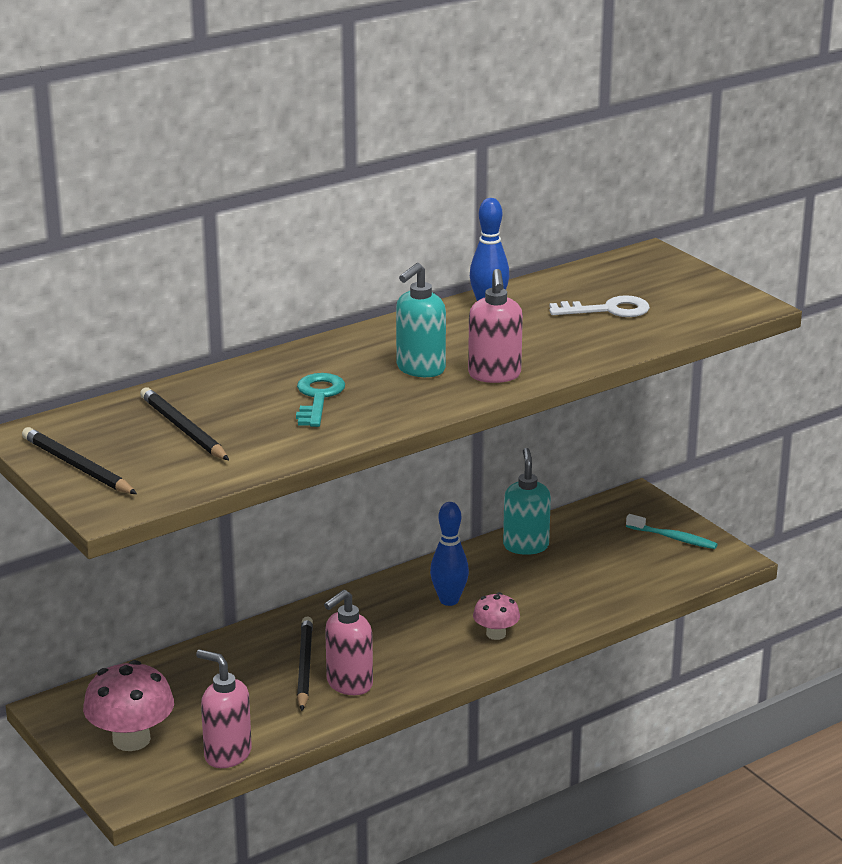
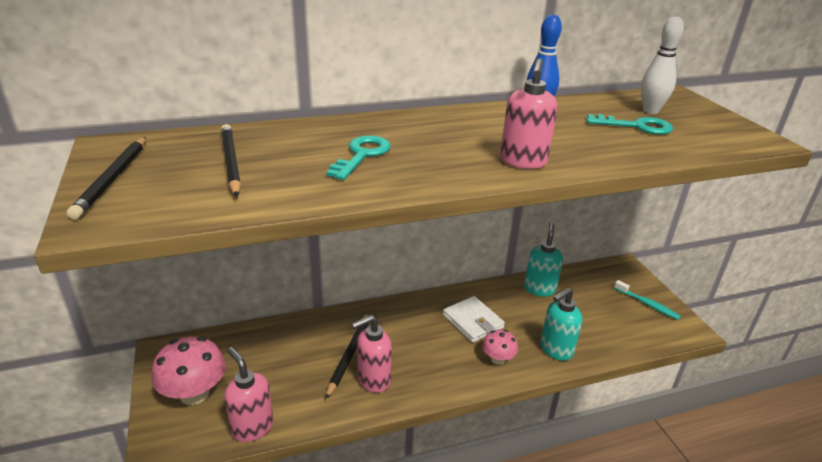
camera: 15 degrees right, 5 degrees up
black pencil [22,427,137,494] -> black pencil turned 150 degrees counterclockwise [67,137,146,220]
turquoise soap dispenser [396,263,446,377] -> turquoise soap dispenser moved to [540,288,582,361]
blue bowling pin [430,502,469,606] -> white wallet [443,296,505,343]
white key [549,295,650,317] -> turquoise key [586,114,673,135]
none -> white bowling pin [641,17,684,114]

